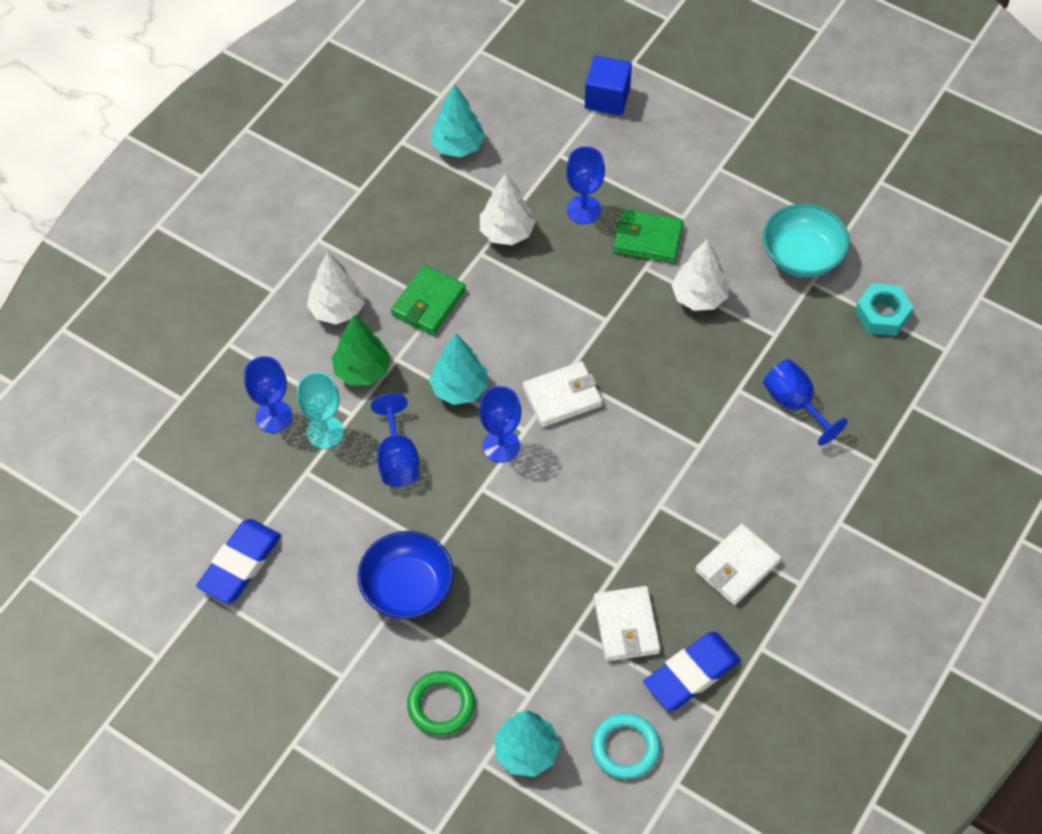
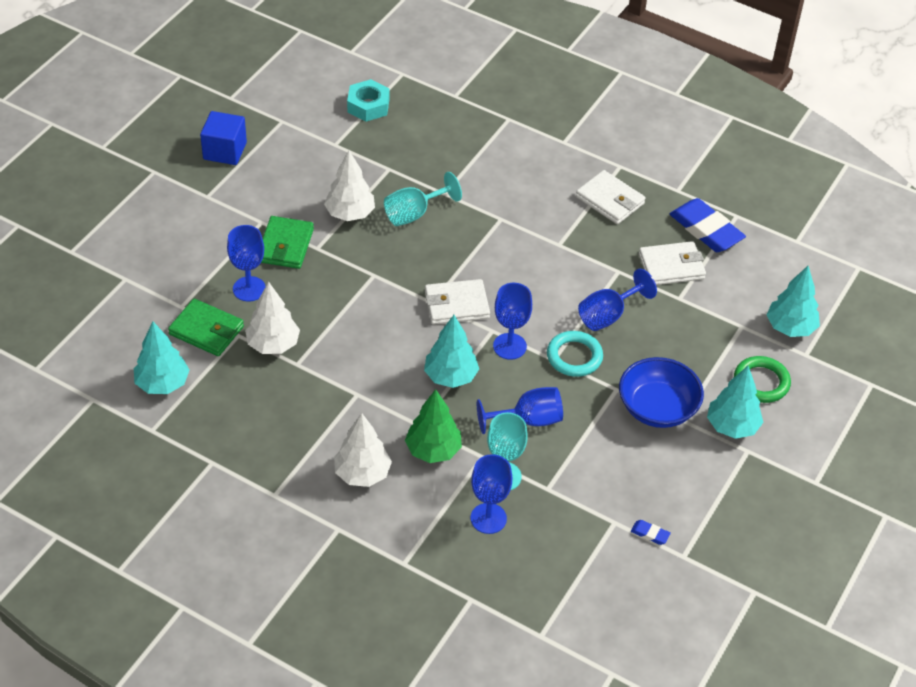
camera: 95 degrees left, 10 degrees down
blue eraser [196,519,281,603] -> blue eraser [631,520,671,545], size x0.42
green wallet [391,265,466,335] -> green wallet moved to [168,299,244,356]
white wallet [523,361,602,427] -> white wallet turned 75 degrees counterclockwise [425,279,490,324]
blue cube [585,56,632,115] -> blue cube moved to [200,111,247,165]
turquoise ring [592,713,660,779] -> turquoise ring moved to [547,331,603,377]
turquoise bowl [763,203,850,277] -> none
blue goblet [763,359,848,446] -> blue goblet moved to [578,269,657,331]
none -> turquoise goblet [384,172,462,226]
none -> turquoise tree [707,366,763,439]

